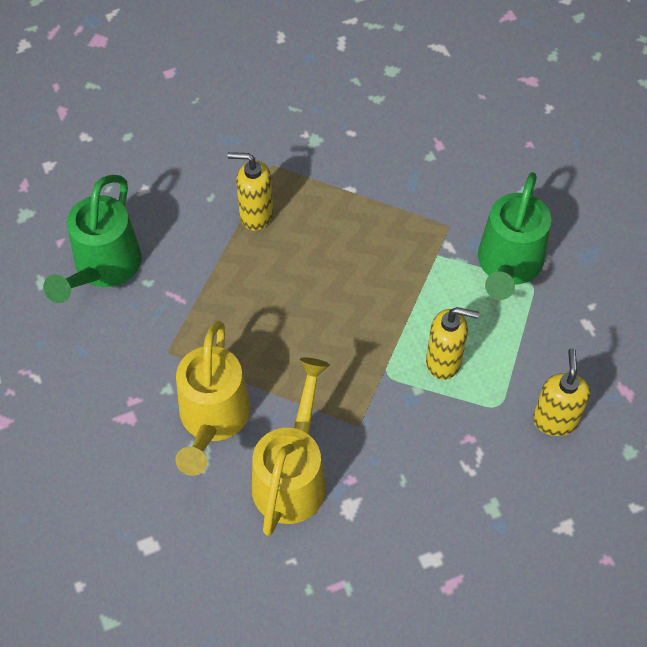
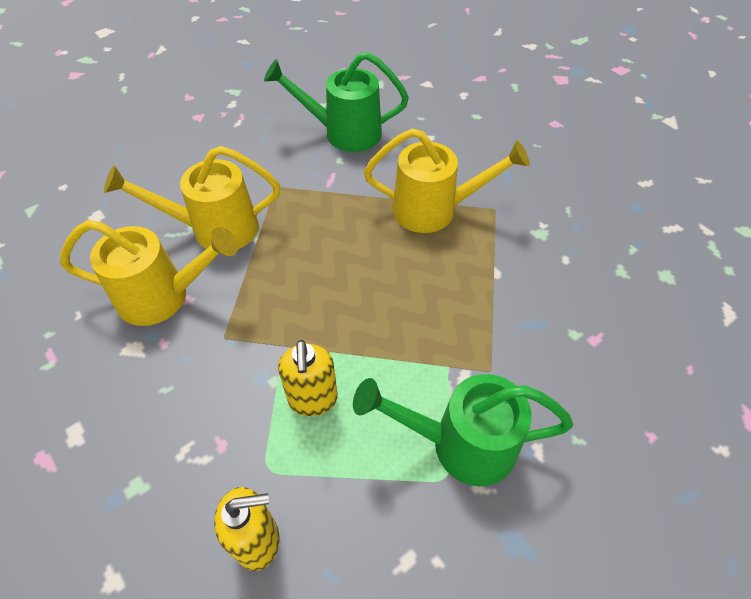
camera: 75 degrees right, 5 degrees down
yellow soap dispenser [227,152,273,231] -> yellow watering can [364,128,530,233]

